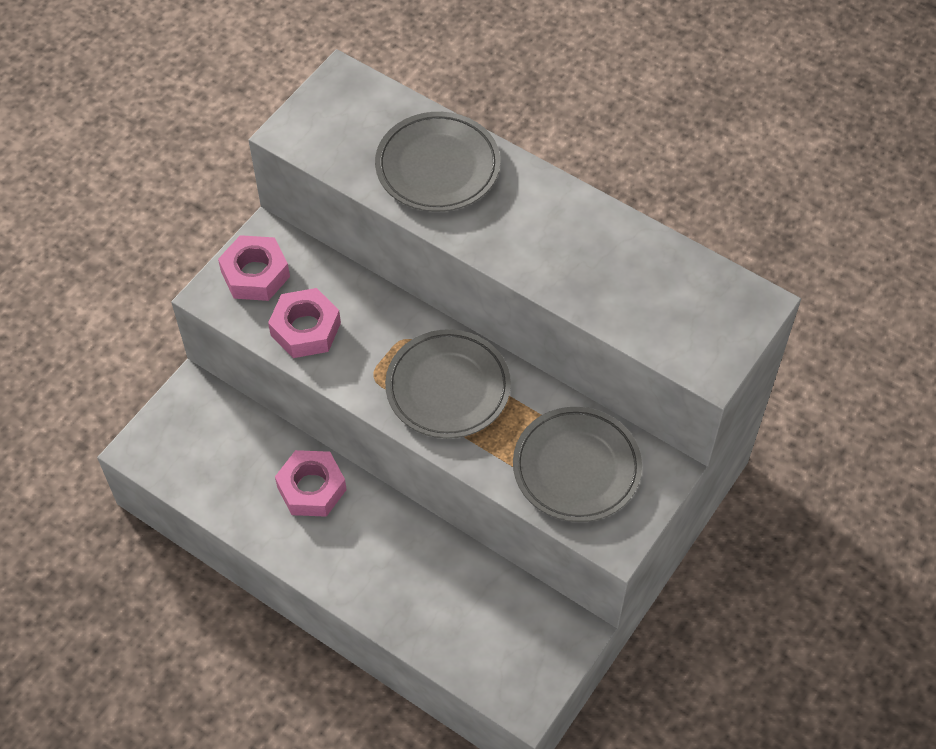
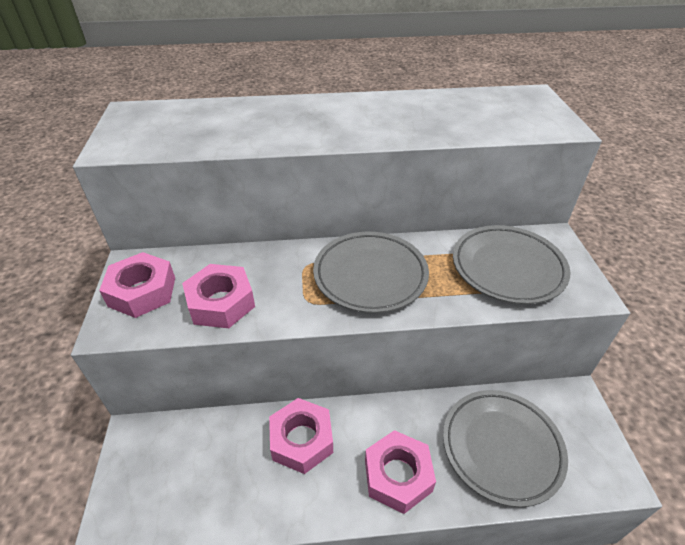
camera: 40 degrees left, 15 degrees down
grey plate [375,112,500,212] -> grey plate moved to [443,390,568,507]
none -> pink nut [365,430,436,514]

